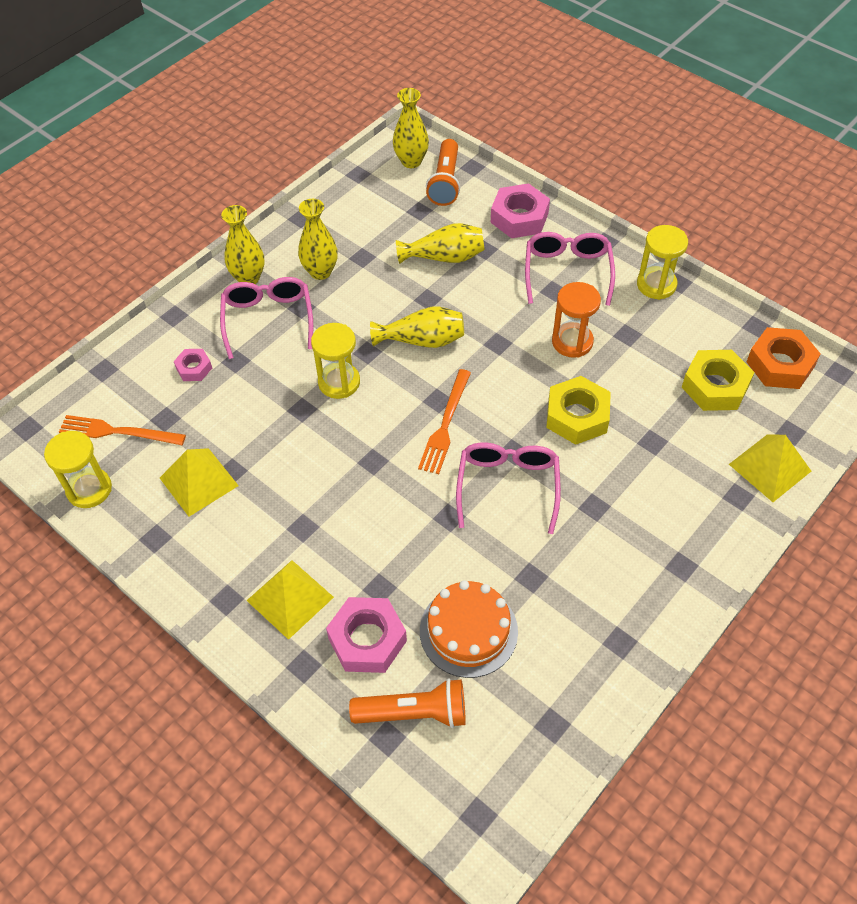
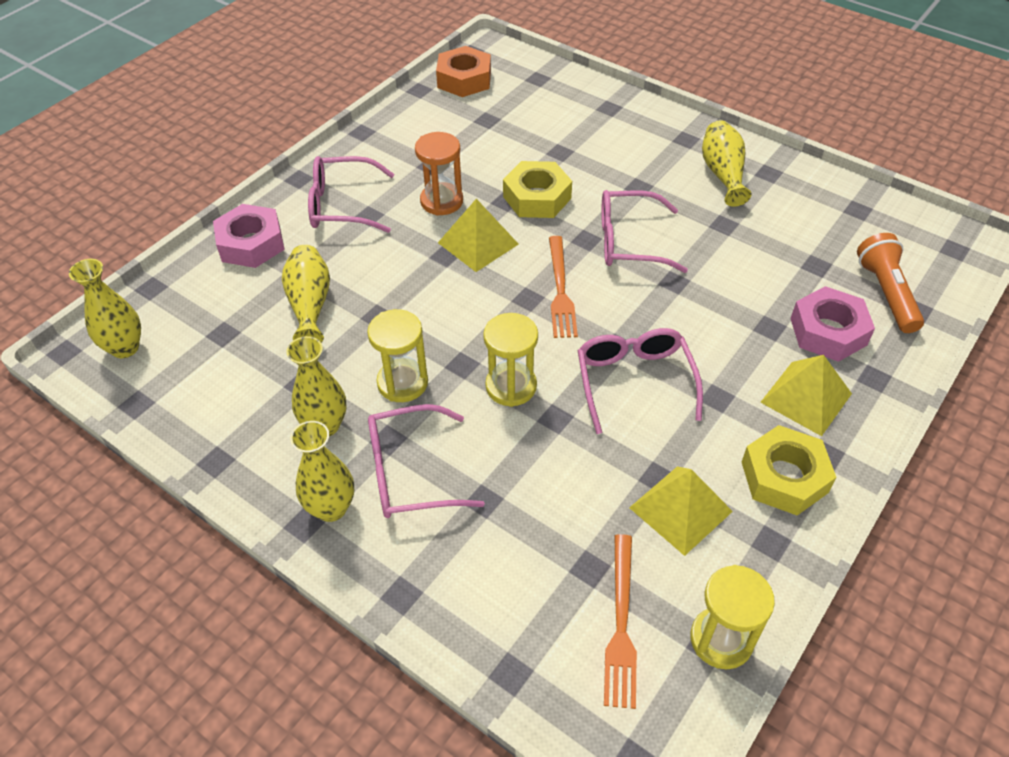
camera: 95 degrees left, 5 degrees down
pink nut [174,349,212,381] -> none
yellow vase [370,307,464,348] -> yellow vase moved to [702,120,752,207]
orange fork [418,369,471,474] -> orange fork turned 75 degrees clockwise [549,236,578,338]
orange cake [420,580,518,678] -> none
orange flashlight [426,139,460,206] -> none
yellow hourglass [637,225,688,300] -> yellow hourglass moved to [367,309,428,402]
yellow nut [682,350,755,411] -> yellow nut moved to [742,425,836,515]
yellow pyramid [729,434,811,502] -> yellow pyramid moved to [438,199,519,272]
none -> pink glasses [578,328,703,434]

